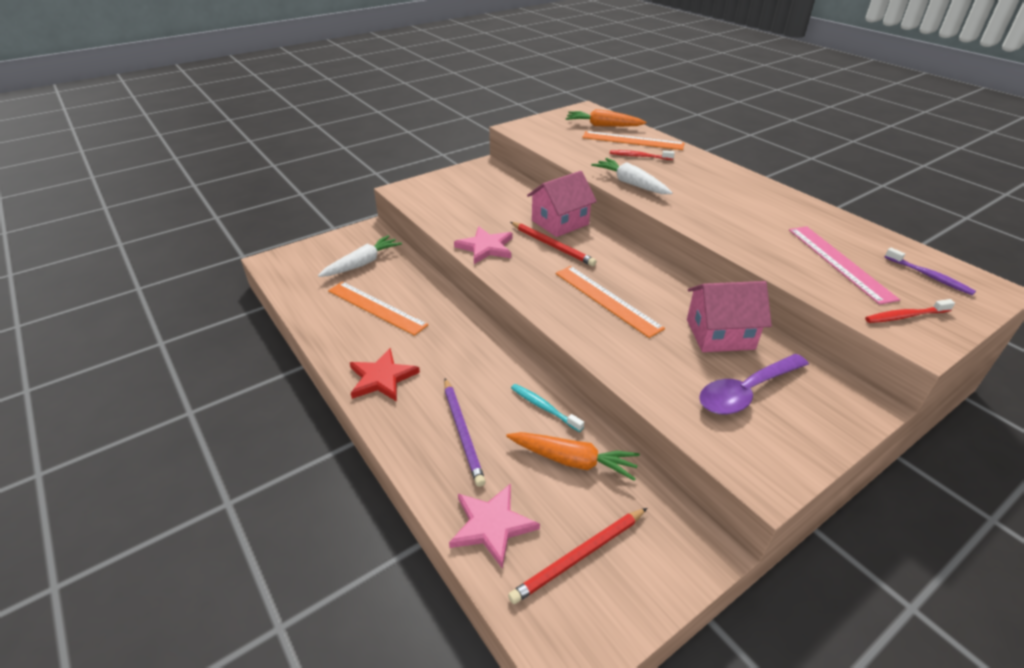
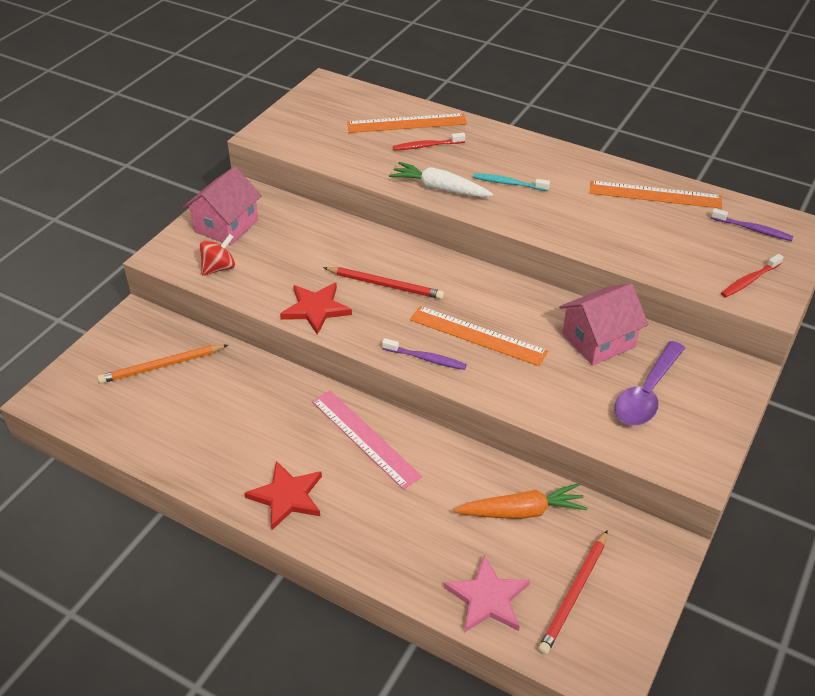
camera: 25 degrees left, 5 degrees up
white carrot [318,235,402,277] -> orange pencil [97,344,228,384]
orange ruler [328,282,428,336] -> orange ruler moved to [590,181,722,209]
purple pencil [444,378,486,487] -> none
pink star [454,226,512,264] -> red star [280,283,352,335]
turquoise toothbrush [511,384,584,432] -> turquoise toothbrush moved to [473,173,550,191]
pink house [527,171,597,237] -> pink house moved to [183,166,262,246]
orange carrot [566,109,646,127] -> none
pink ruler [789,226,900,305] -> pink ruler moved to [312,390,422,490]
none -> red spinning top [200,234,235,276]
none -> purple toothbrush [382,338,467,370]

